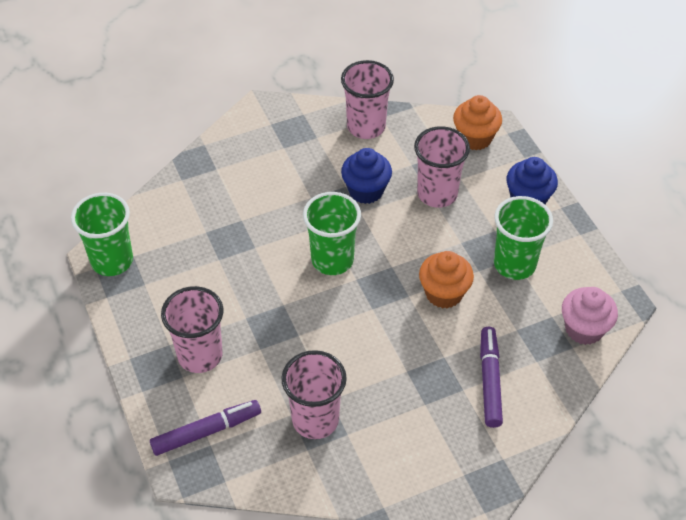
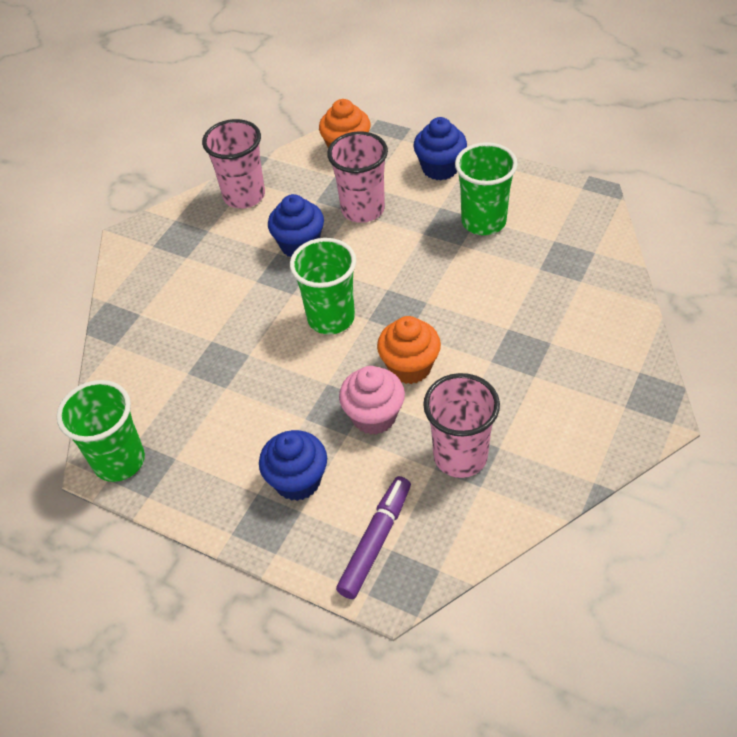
camera: 35 degrees left, 0 degrees up
pink cup [161,286,224,373] -> blue cupcake [259,430,327,501]
orange cupcake [419,251,474,309] -> orange cupcake moved to [377,316,441,384]
purple marker [480,327,503,428] -> none
pink cupcake [562,287,618,345] -> pink cupcake moved to [339,366,405,435]

